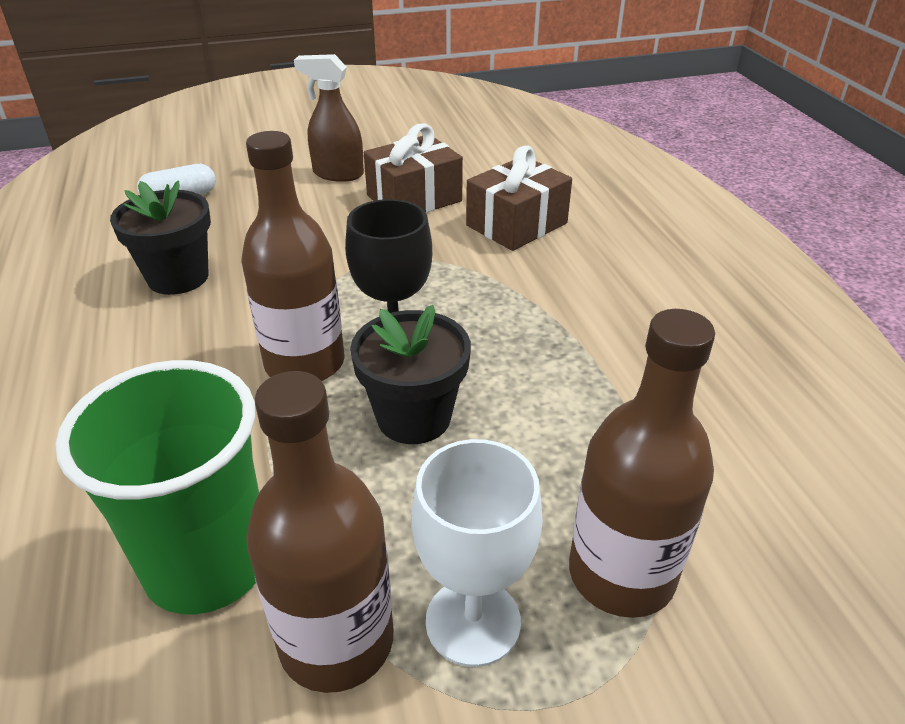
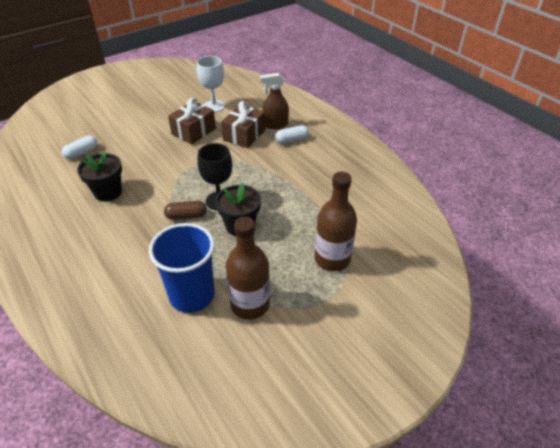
camera: 20 degrees left, 5 degrees up
green cup [55,360,259,614] -> blue cup [149,223,215,313]
brown bottle [241,131,345,381] -> brown capsule [164,201,207,220]
brown spray bottle [294,54,364,182] -> brown spray bottle moved to [260,73,289,129]
white goblet [411,439,543,667] -> white goblet moved to [197,56,225,112]
none -> white capsule [275,125,309,144]

